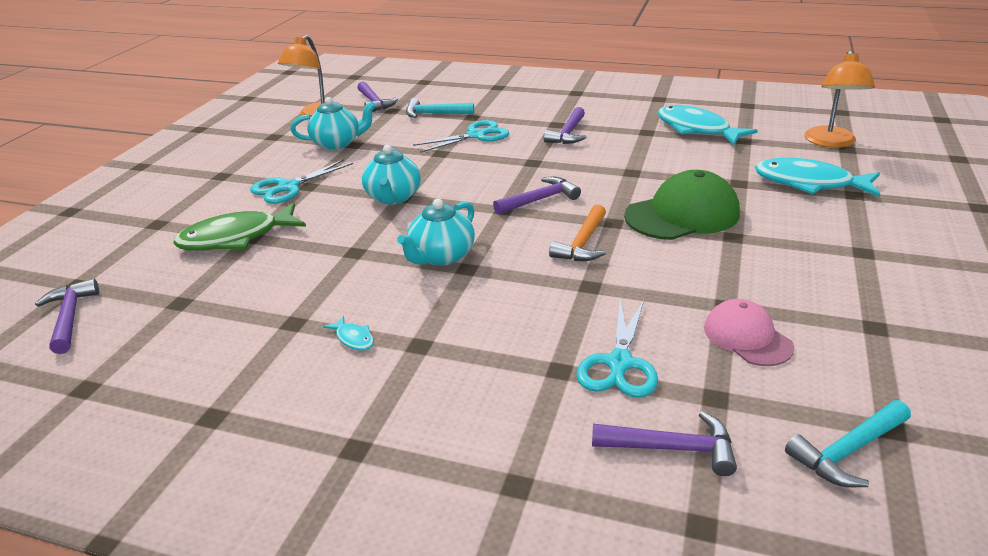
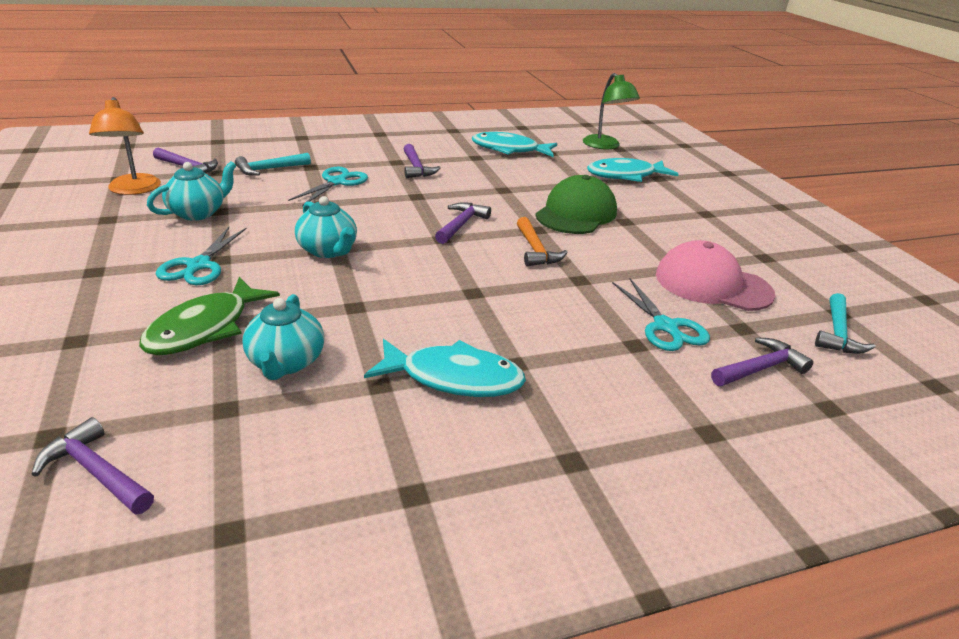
camera: 40 degrees left, 0 degrees up
turquoise fish [323,315,374,351] -> turquoise fish [364,339,526,397], size x2.40
turquoise teapot [397,199,475,266] -> turquoise teapot moved to [242,294,324,380]
pink cap [704,299,794,366] -> pink cap [656,240,775,311], size x1.62
orange lamp [804,50,875,148] -> green lamp [583,73,640,149]

